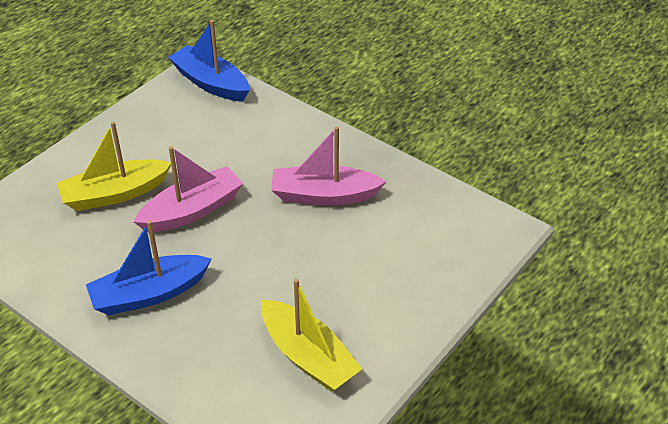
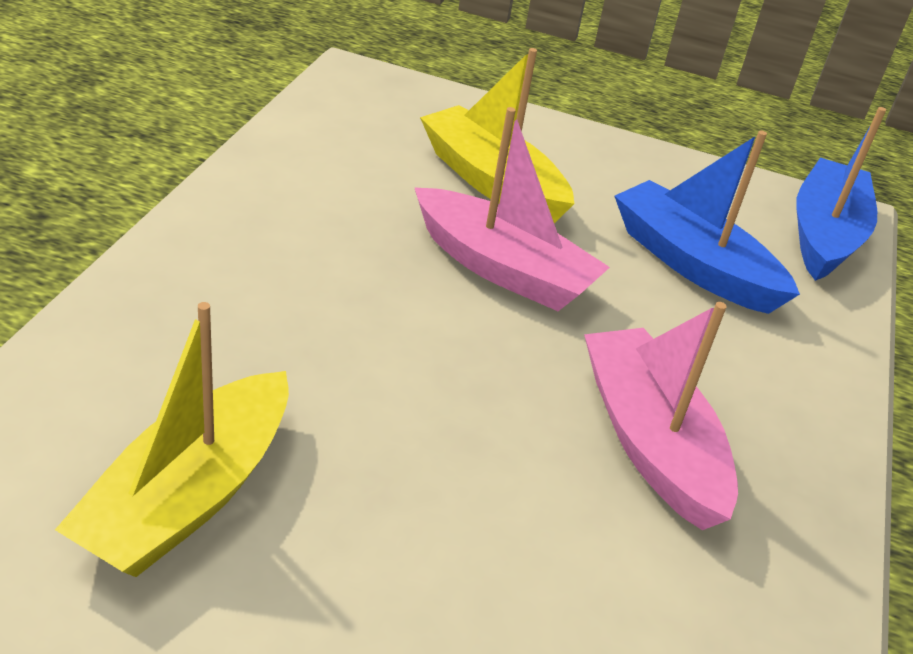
camera: 65 degrees right, 5 degrees down
blue boat [86,220,212,315] -> blue boat moved to [614,131,800,314]

